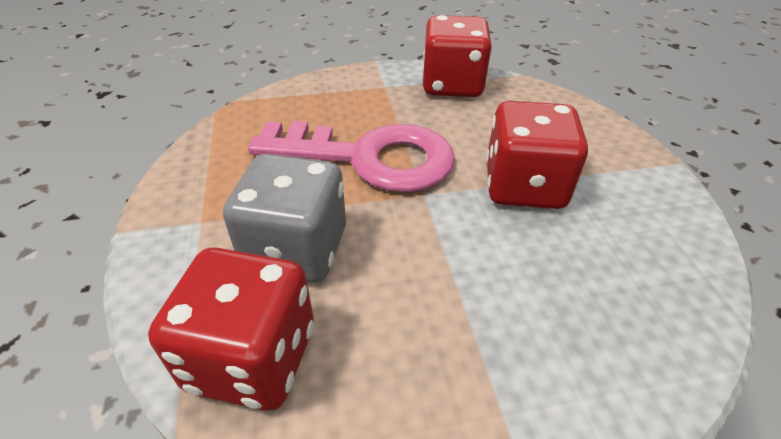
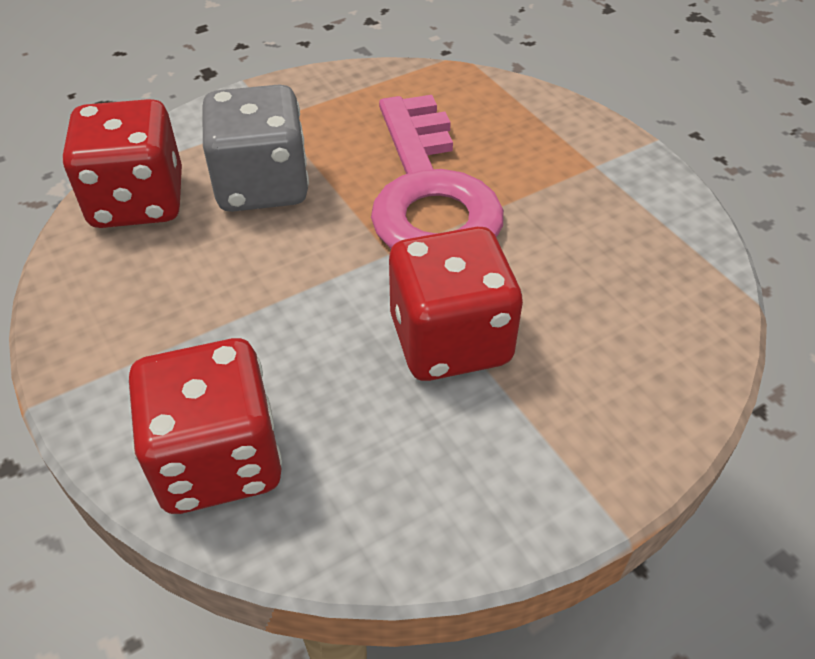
camera: 70 degrees right, 5 degrees up
red dice [423,15,492,97] -> red dice moved to [129,338,282,514]

